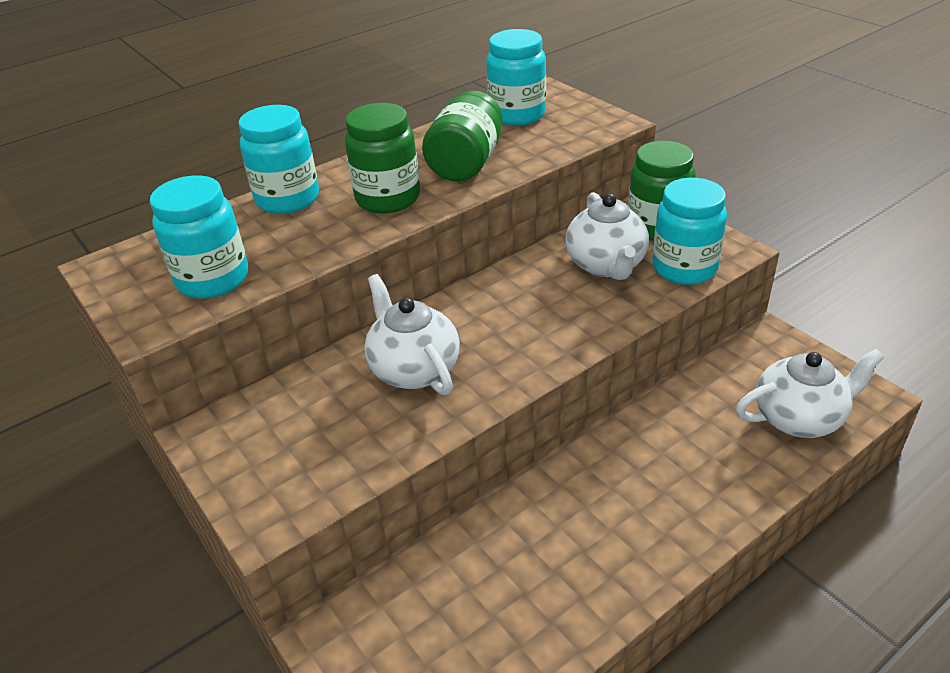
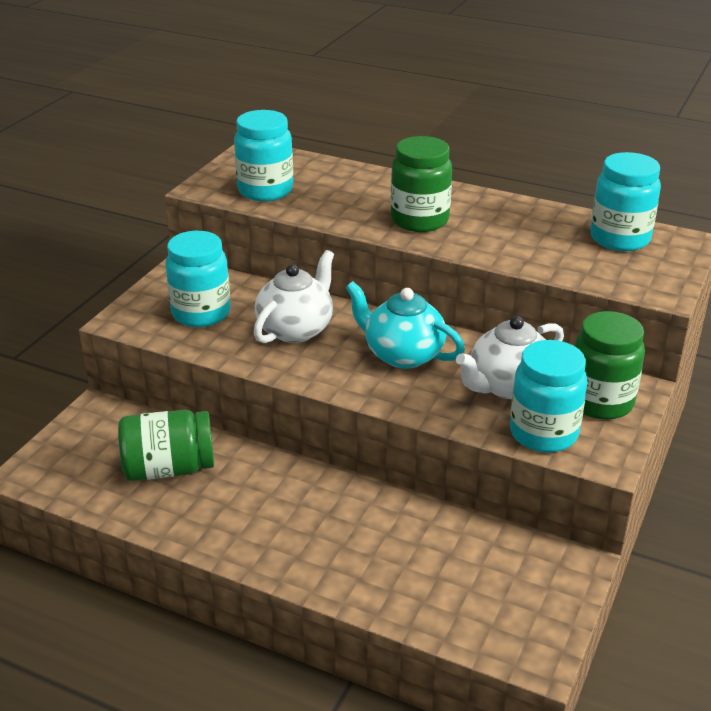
camera: 60 degrees right, 5 degrees down
turquoise jar [239,105,319,214] -> turquoise jar moved to [165,231,231,327]
green jar [422,91,503,182] -> green jar moved to [118,410,214,481]
white teapot [736,349,884,438] -> none
none -> turquoise teapot [345,281,465,369]

